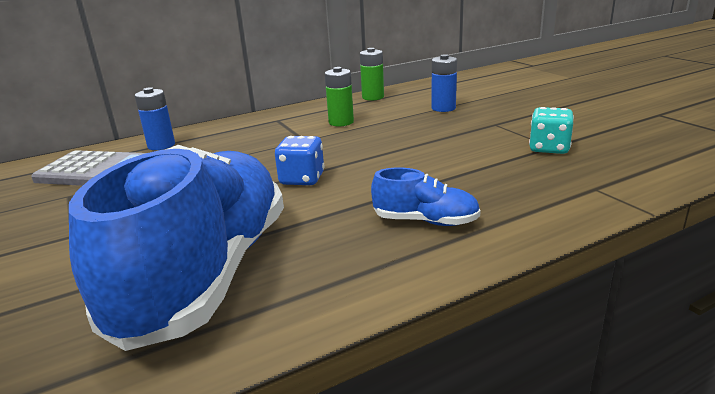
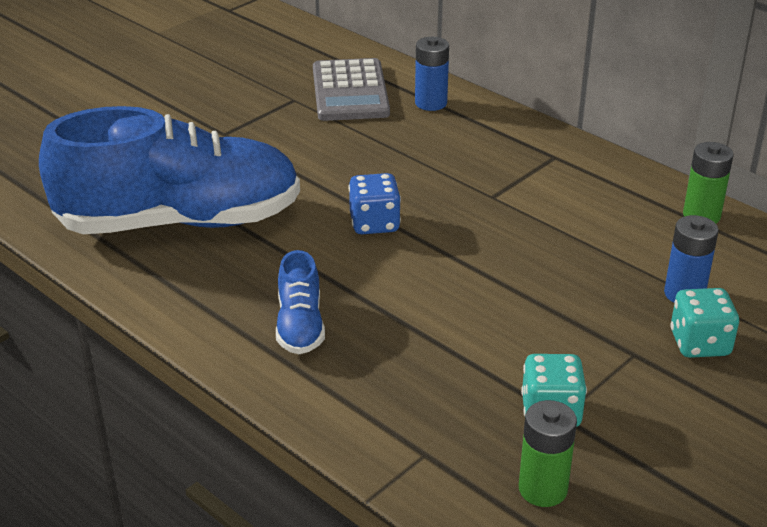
camera: 70 degrees right, 10 degrees up
green battery [325,67,354,127] -> green battery moved to [519,400,577,507]
none -> turquoise dice [670,288,739,358]

